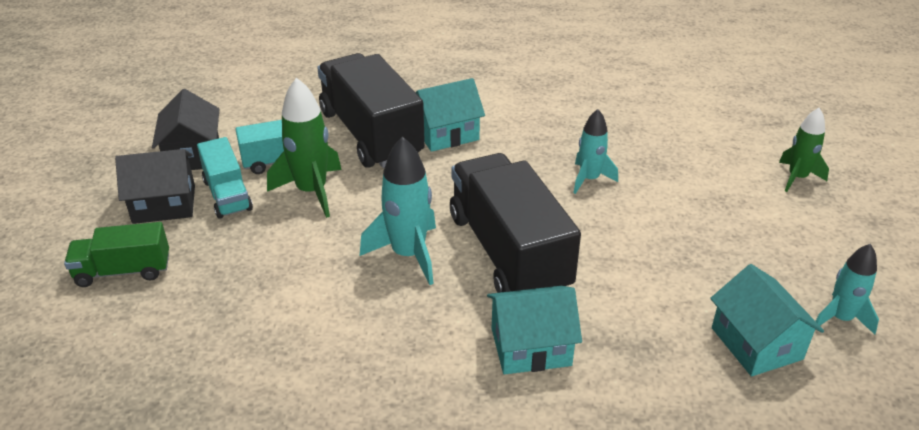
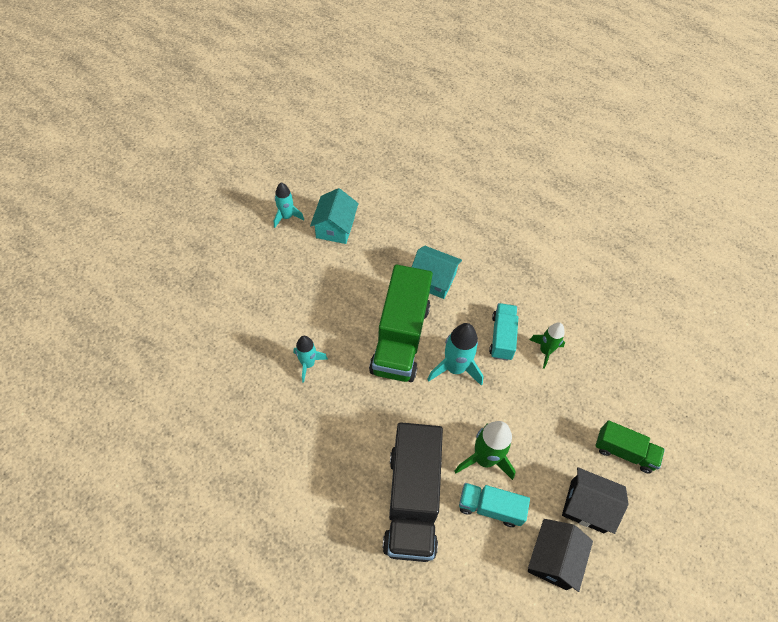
camera: 150 degrees left, 20 degrees up
turquoise truck [197,137,253,219] -> turquoise truck moved to [489,303,518,361]
turquoise house [415,78,485,152] -> none
black truck [450,153,581,293] -> green truck [369,264,433,382]
green rocket [779,108,829,192] -> green rocket moved to [530,322,565,369]

